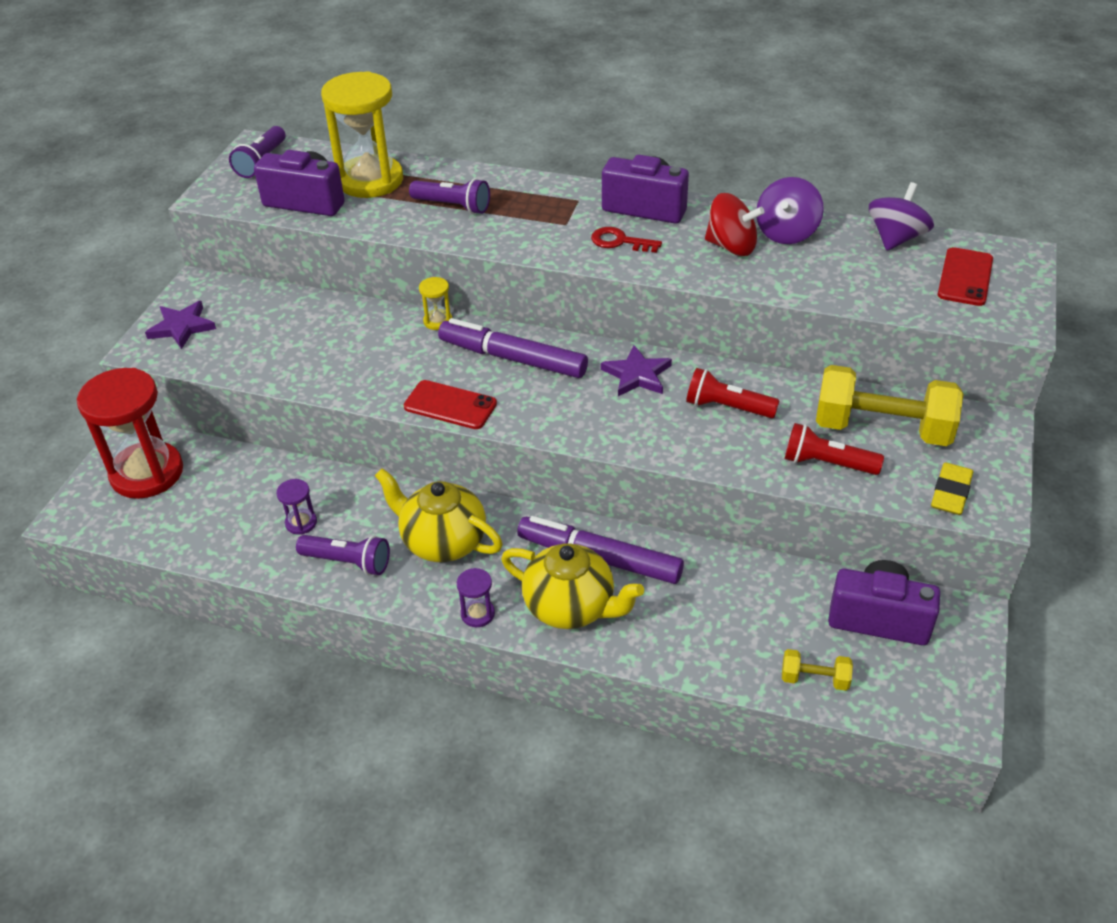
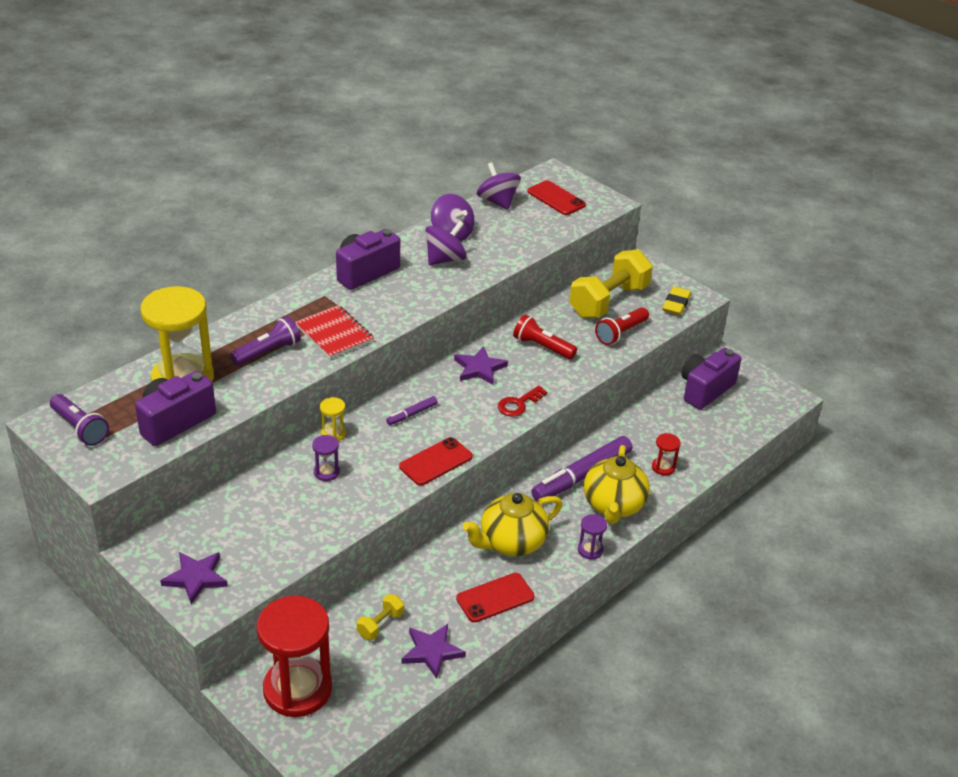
camera: 65 degrees left, 5 degrees down
purple hourglass [276,479,317,535] -> purple hourglass moved to [312,435,340,481]
purple flashlight [296,535,390,575] -> red phone [456,573,535,623]
purple marker [438,318,588,378] -> purple marker [386,396,437,425], size x0.46
yellow teapot [501,543,644,629] -> yellow teapot turned 135 degrees clockwise [584,445,650,524]
red key [591,227,662,253] -> red key moved to [498,386,547,417]
red flashlight [686,368,779,418] -> red flashlight turned 75 degrees clockwise [513,314,577,359]
red spinning top [705,193,765,256] -> purple spinning top [425,221,467,265]
yellow dumbbell [782,649,853,691] -> yellow dumbbell moved to [357,594,404,640]
yellow eraser [931,462,973,515] -> yellow eraser turned 60 degrees clockwise [662,286,691,315]
none -> red notebook [295,305,374,359]
none -> purple star [401,624,466,679]
none -> red hourglass [652,433,681,476]

